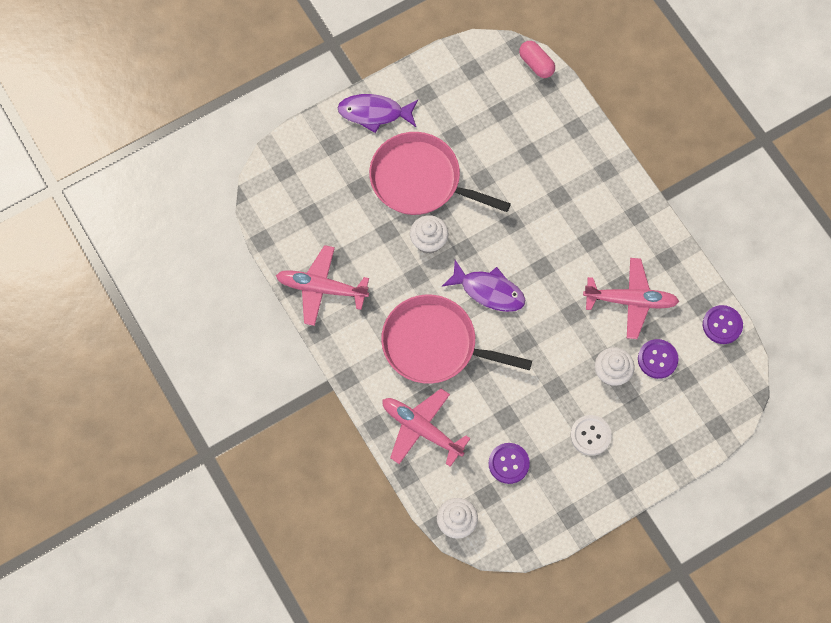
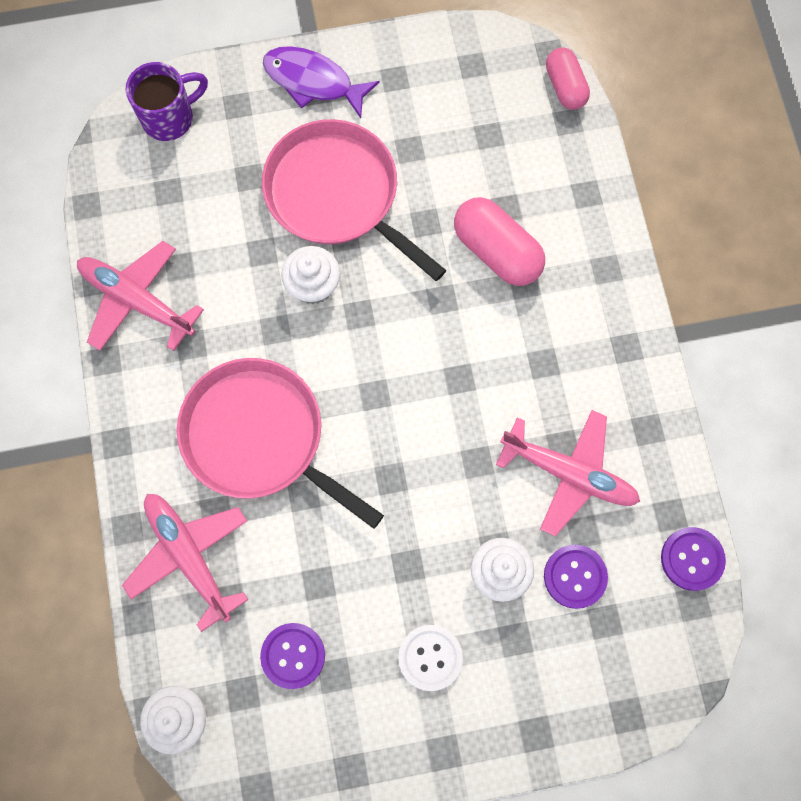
camera: 20 degrees right, 5 degrees up
purple fish [442,260,525,312] -> none
none -> purple mug [125,62,208,141]
none -> pink capsule [454,197,545,286]

